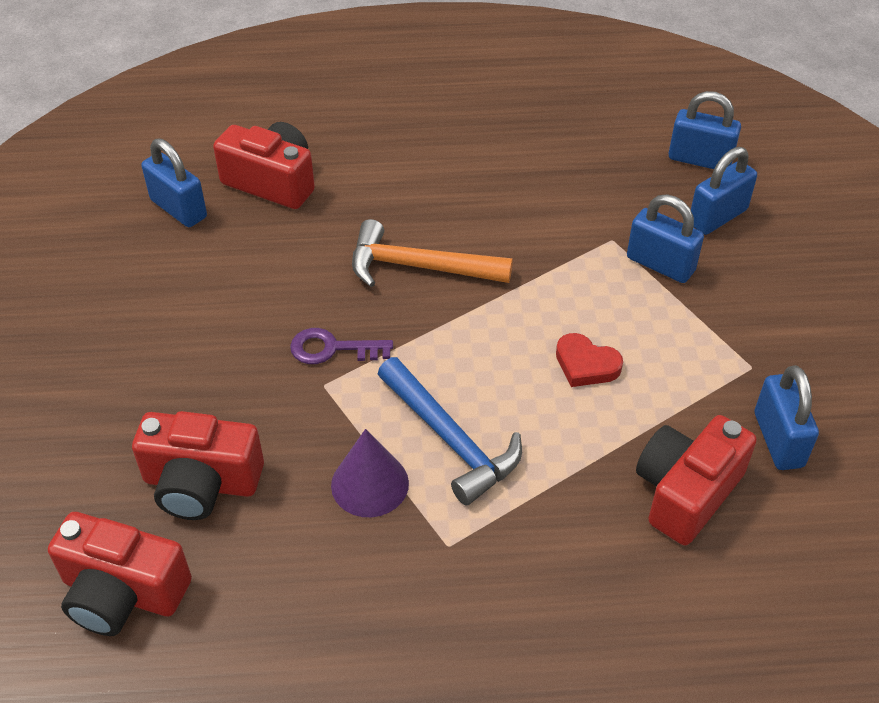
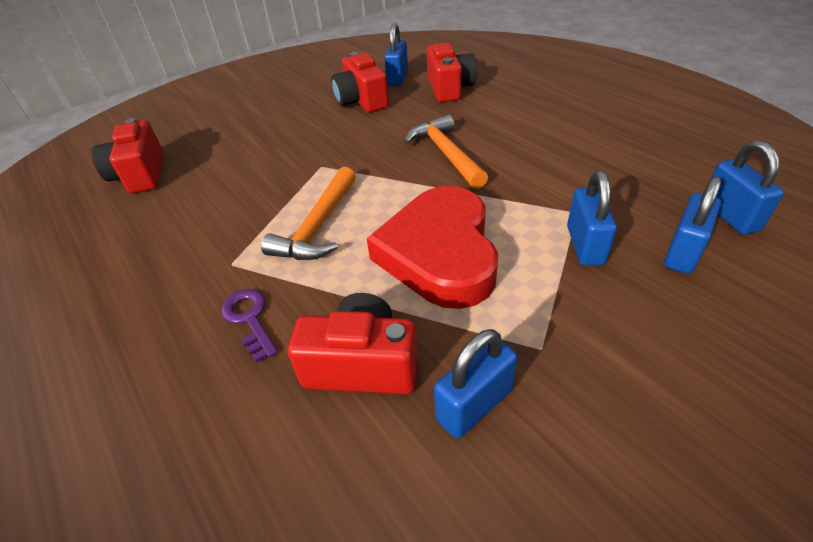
camera: 60 degrees right, 5 degrees down
red camera [132,411,264,520] -> red camera moved to [331,52,389,113]
purple key [290,328,393,364] -> purple key moved to [221,289,278,363]
purple cone [331,429,409,517] -> none
blue hammer [378,357,522,506] -> orange hammer [261,167,356,260]
red heart [556,333,623,387] -> red heart [367,186,498,309], size x2.49
blue padlock [691,147,757,235] -> blue padlock turned 75 degrees counterclockwise [664,176,722,274]

